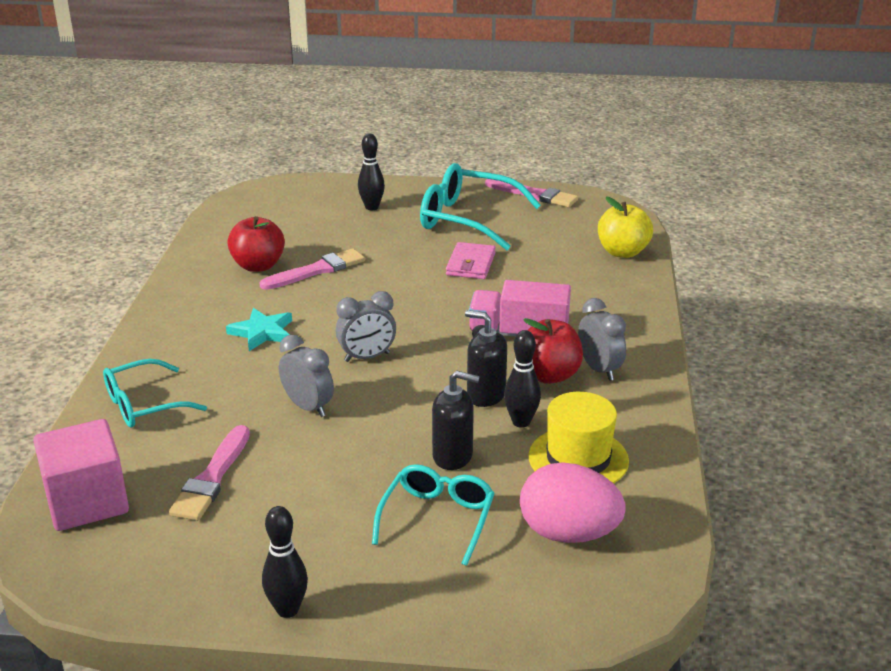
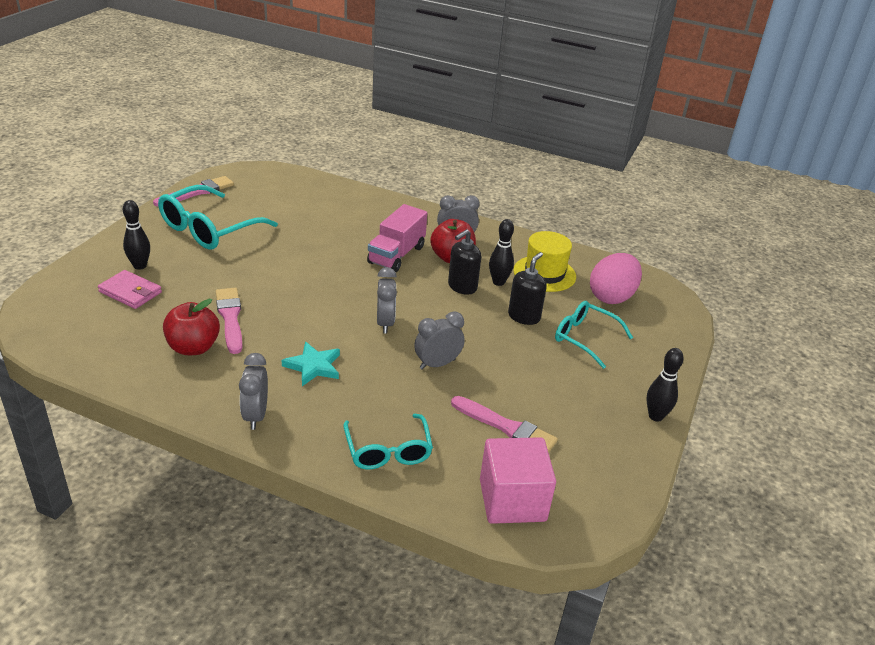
camera: 75 degrees left, 5 degrees up
pink wallet [446,242,496,279] -> pink wallet moved to [98,270,162,309]
yellow apple [598,197,653,258] -> none
none -> grey clock [239,353,268,430]

